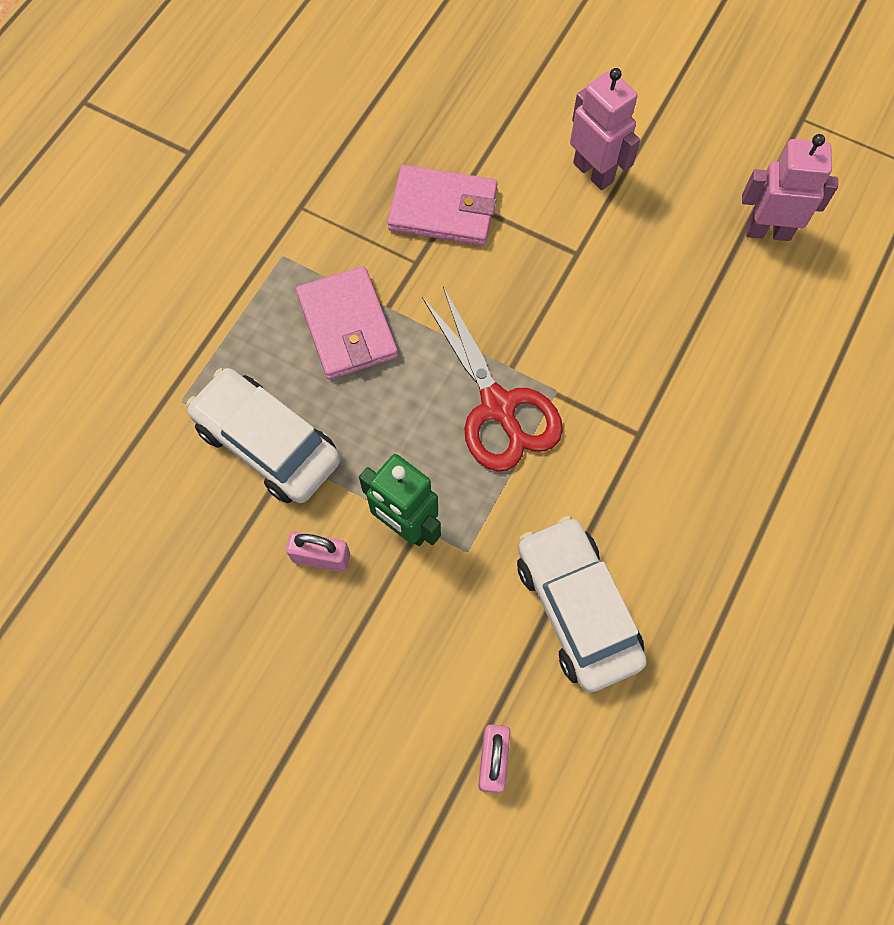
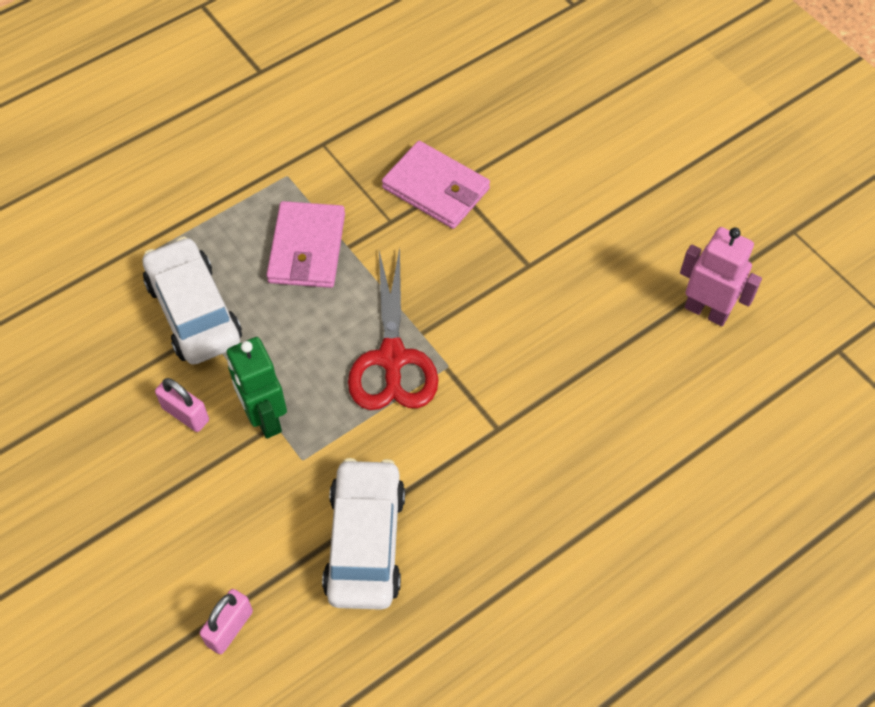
camera: 25 degrees right, 10 degrees down
pink robot [570,68,640,190] -> none

